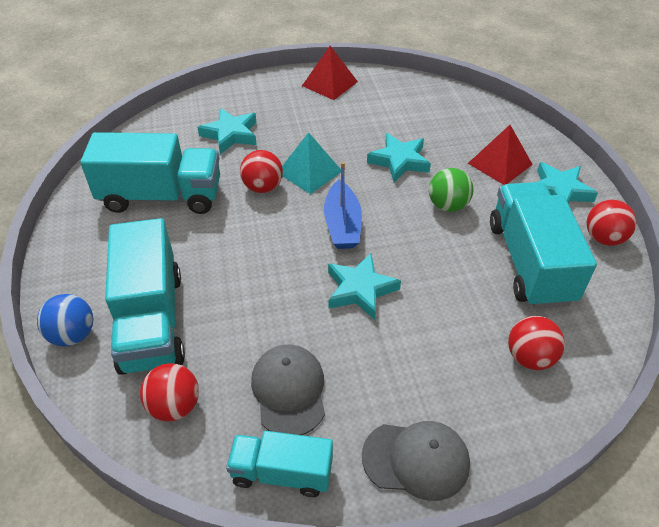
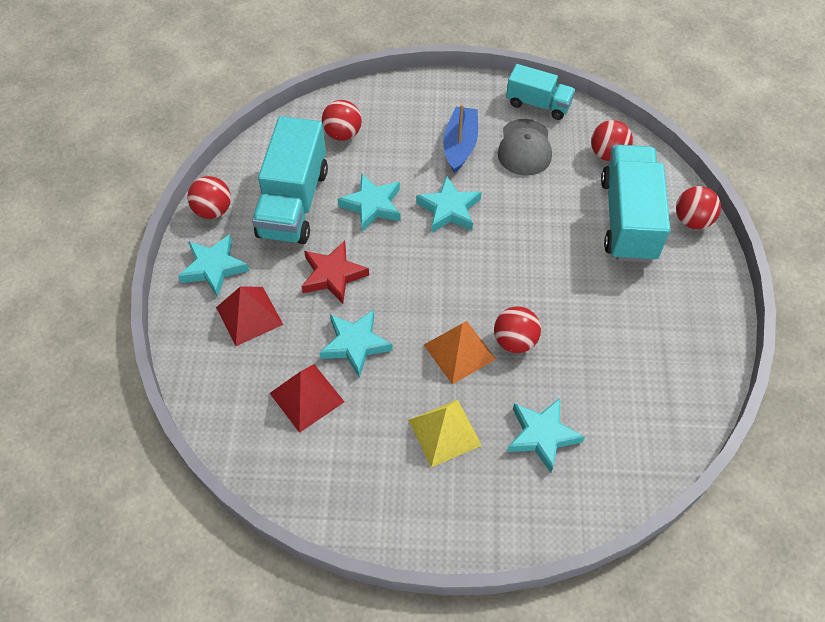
camera: 165 degrees left, 10 degrees up
blue ball [37,294,93,347] -> red ball [676,186,721,229]
turquoise truck [80,132,220,214] -> none
turquoise pyramid [282,132,341,194] -> orange pyramid [424,321,496,384]
red pyramid [302,46,358,100] -> red pyramid moved to [270,364,344,433]
blue boat [324,162,362,249] -> blue boat moved to [443,104,478,173]
grey cap [362,421,470,501] -> none
green ball [429,168,473,212] -> red star [301,241,369,304]
none -> turquoise star [338,174,401,232]
none -> yellow pyramid [408,400,482,467]

